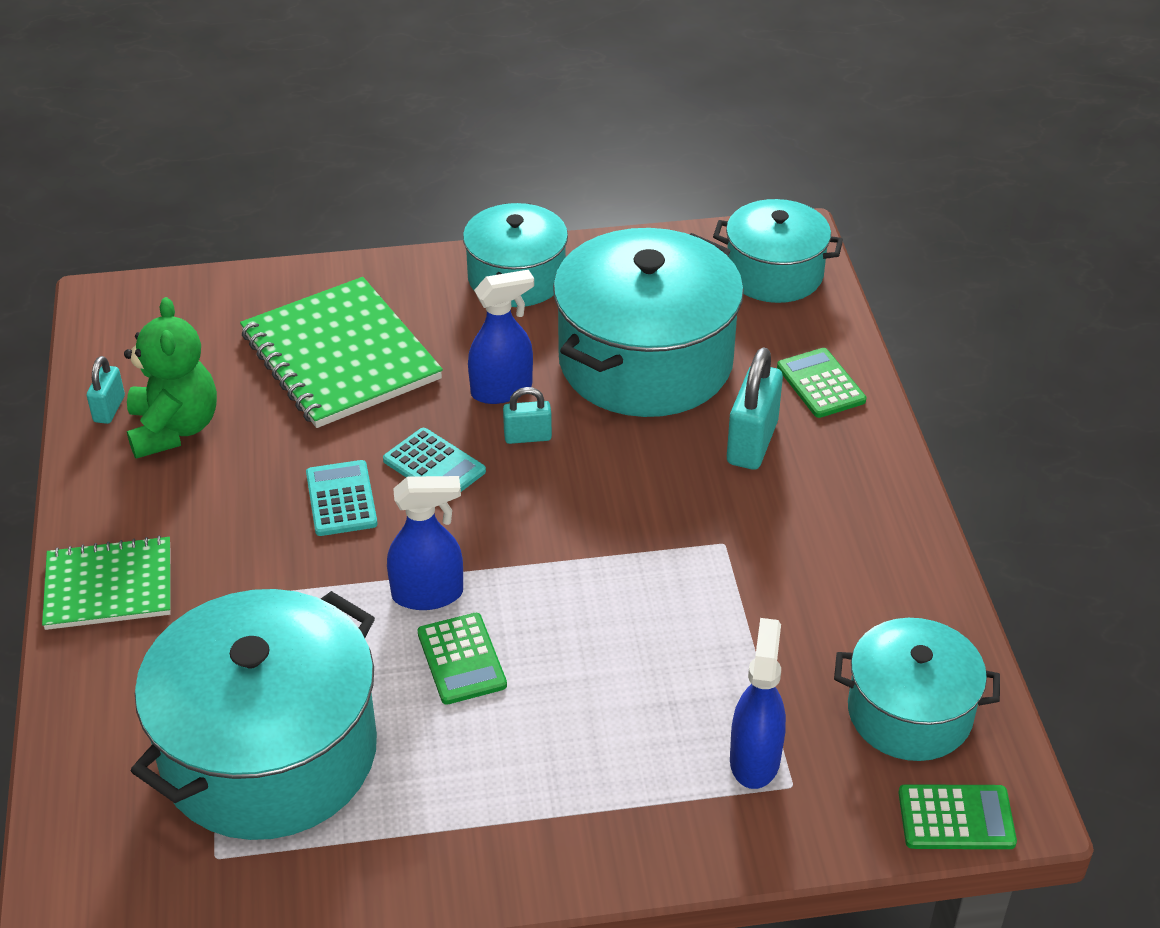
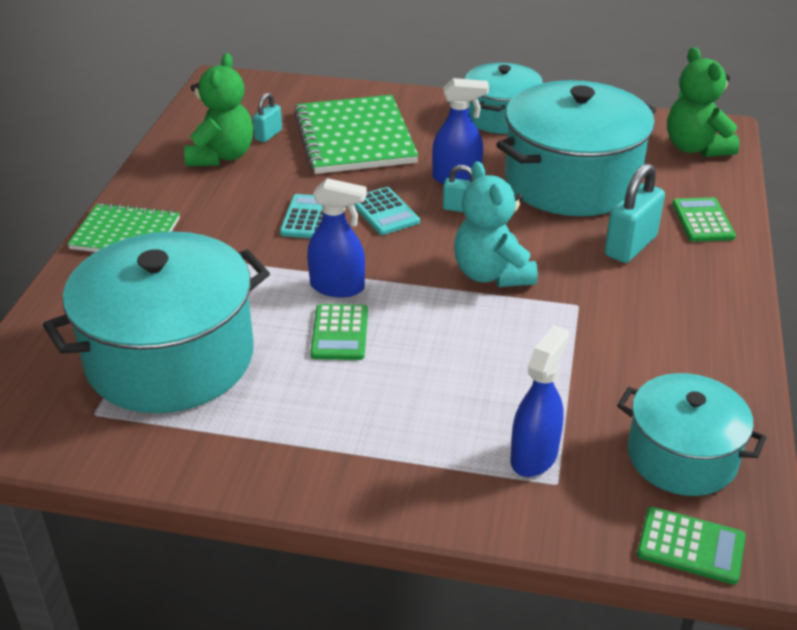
camera: 20 degrees right, 5 degrees down
turquoise padlock [87,356,125,424] -> turquoise padlock moved to [253,93,282,142]
turquoise pot [713,199,843,303] -> green teddy bear [667,47,740,157]
none -> turquoise teddy bear [454,161,538,287]

